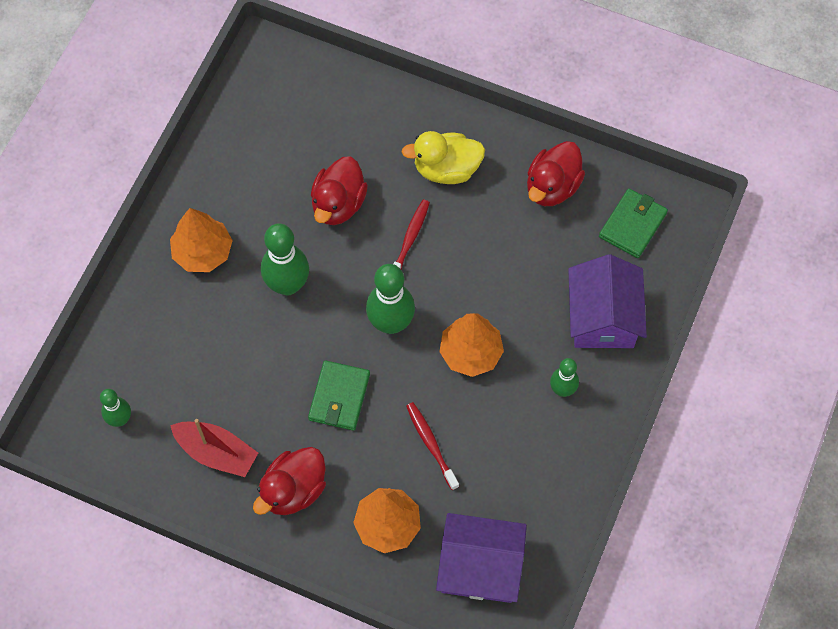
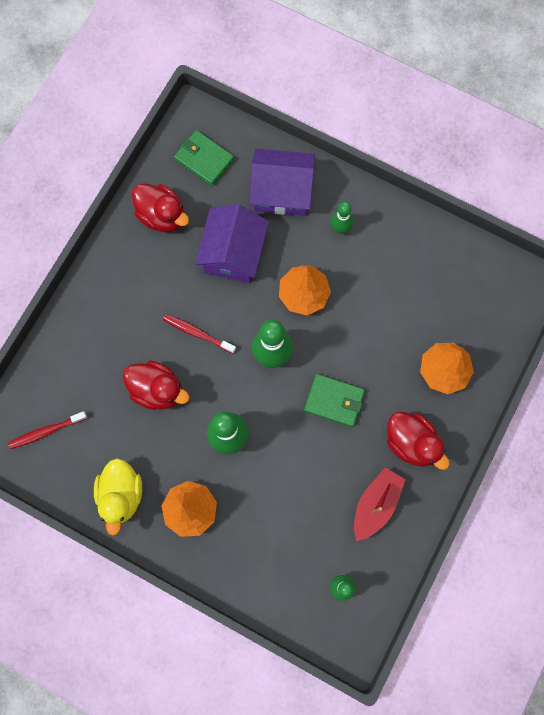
camera: 85 degrees left, 10 degrees up
yellow duck [402,131,485,184] -> yellow duck moved to [94,458,142,536]
red toothbrush [406,402,459,490] -> red toothbrush moved to [8,411,87,449]
purple house [436,513,527,603] -> purple house moved to [195,204,269,283]

